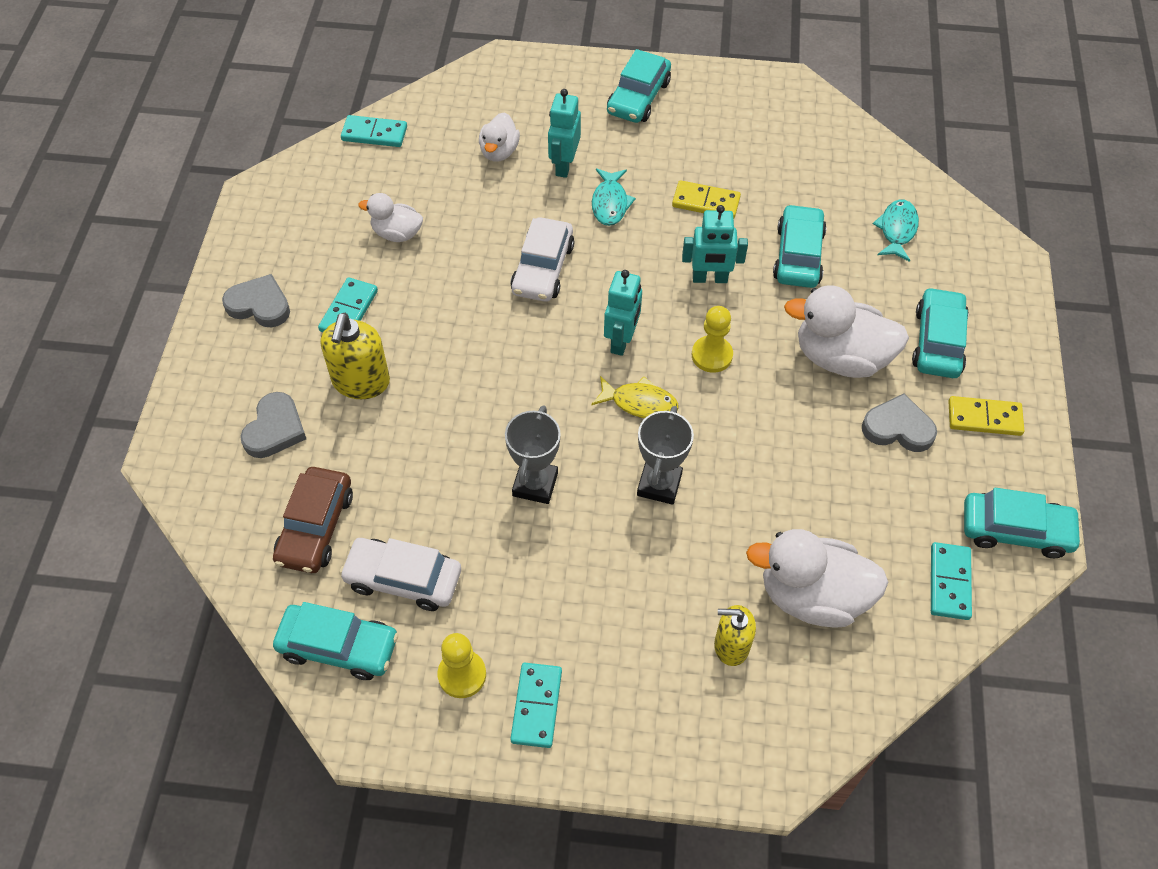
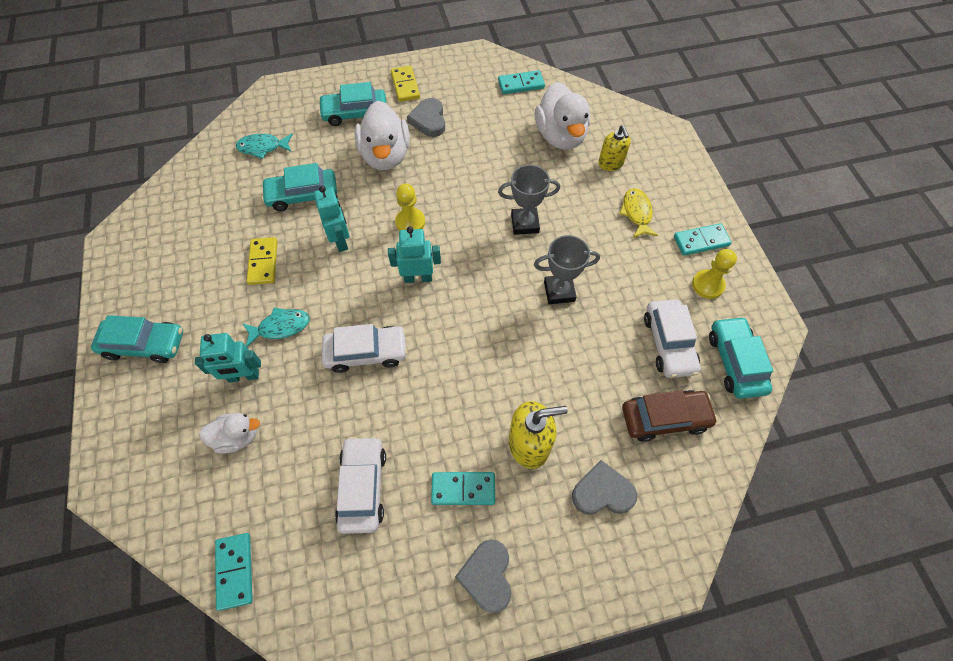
camera: 110 degrees left, 5 degrees up
white duck [358,193,423,242] -> white car [335,436,386,534]
yellow fish [591,376,679,418] -> yellow fish moved to [619,188,658,238]
turquoise car [964,488,1082,558] -> none

